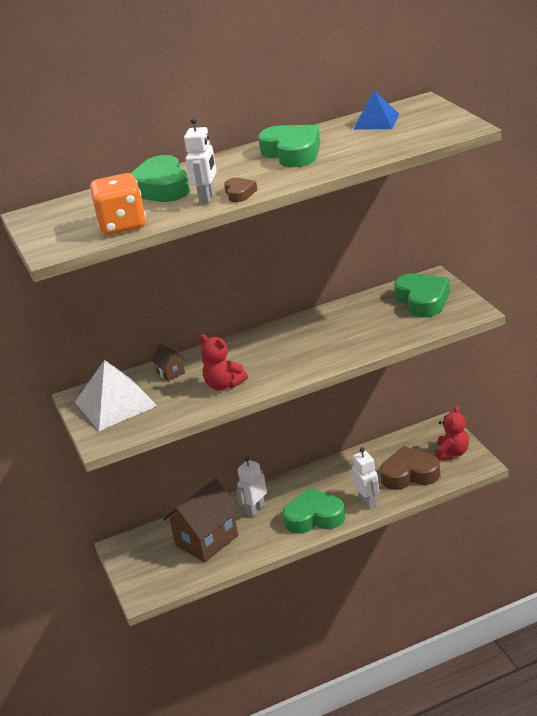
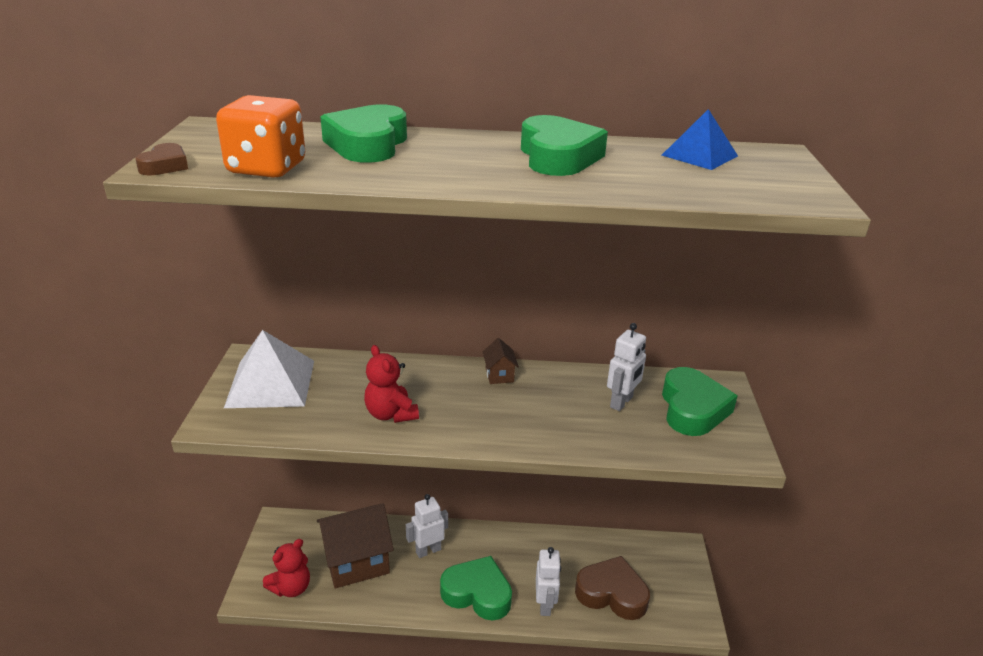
camera: 20 degrees right, 0 degrees up
brown house [151,344,185,381] -> brown house moved to [483,338,519,384]
white robot [184,117,217,204] -> white robot moved to [607,323,646,411]
brown heart [224,178,257,202] -> brown heart moved to [135,143,188,176]
red teddy bear [435,405,469,460] -> red teddy bear moved to [263,539,310,597]

